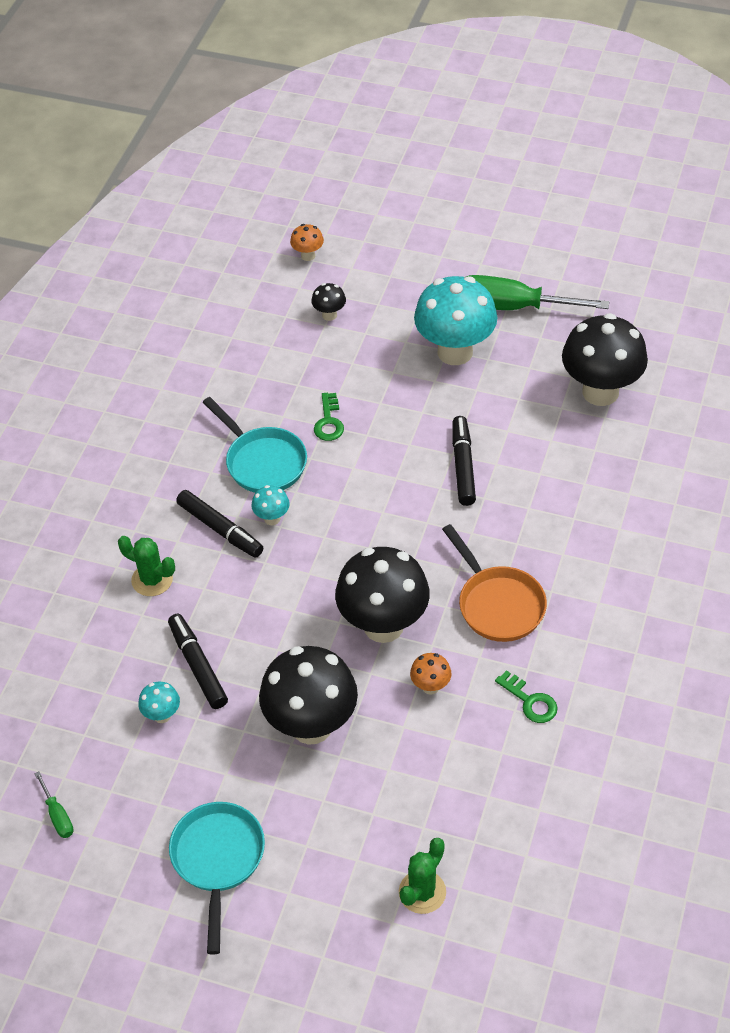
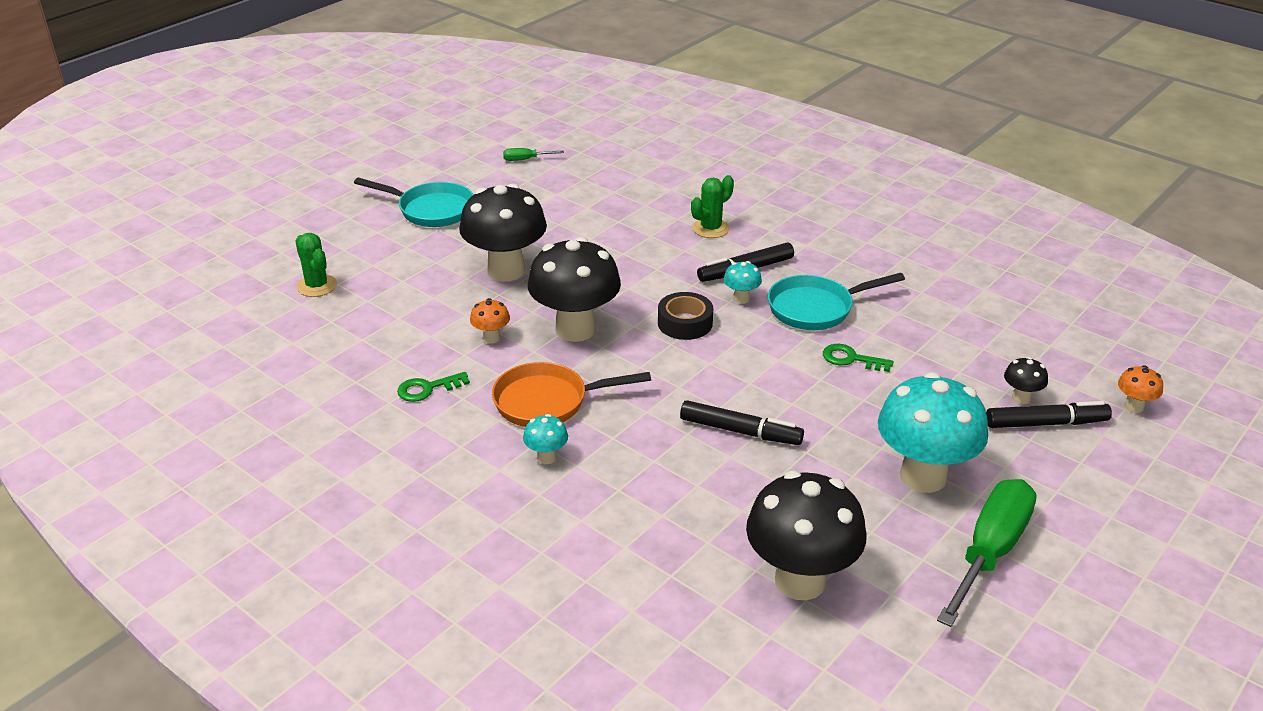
camera: 110 degrees right, 15 degrees down
turquoise mushroom [138,682,180,723] -> turquoise mushroom moved to [523,414,568,464]
black marker [168,614,228,709] -> black marker moved to [986,401,1112,428]
none -> black tape [658,292,713,340]

